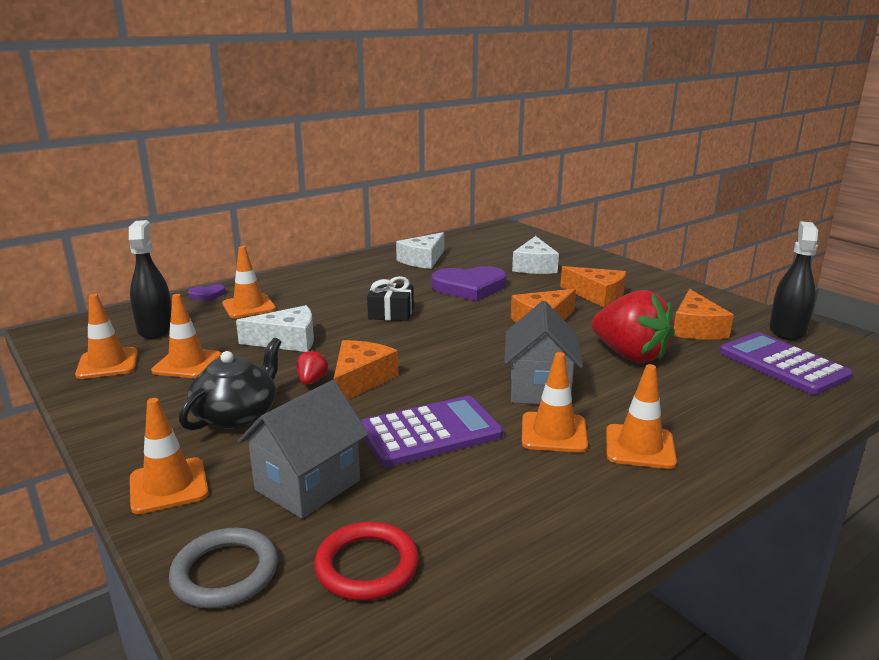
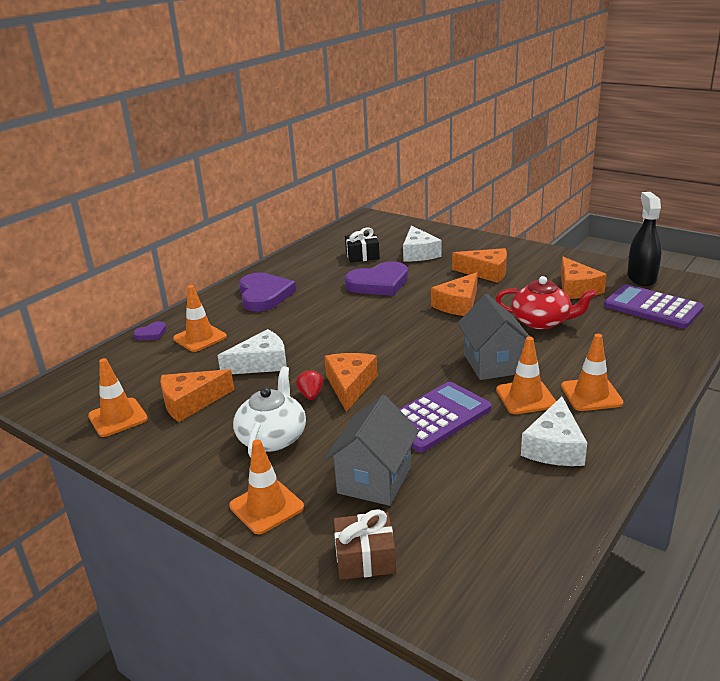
camera: 15 degrees left, 5 degrees up
black spray bottle [129,220,172,339] -> none
orange traffic cone [151,294,222,378] -> orange cheese [160,369,234,422]
grey ring [169,528,278,609] -> brown gift [334,509,396,580]
black teapot [179,338,282,430] -> white teapot [233,366,306,458]
red ring [314,521,419,601] -> none
black gift [367,276,414,321] -> black gift moved to [345,227,380,263]
white cheese [396,232,444,269] -> white cheese moved to [521,397,587,466]
red strawberry [591,290,675,363] -> red teapot [495,276,596,329]
none -> purple heart [239,272,296,312]

